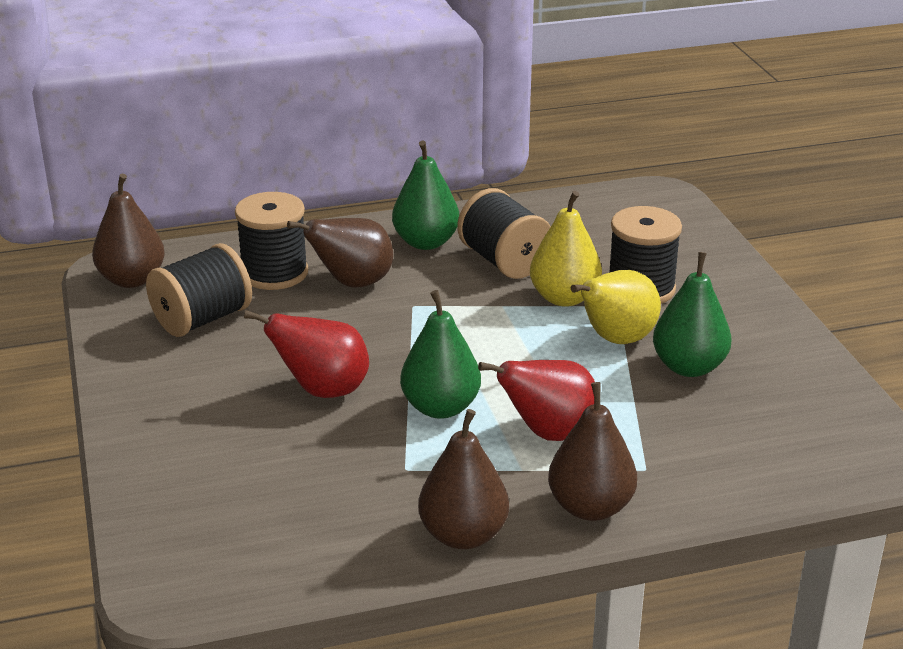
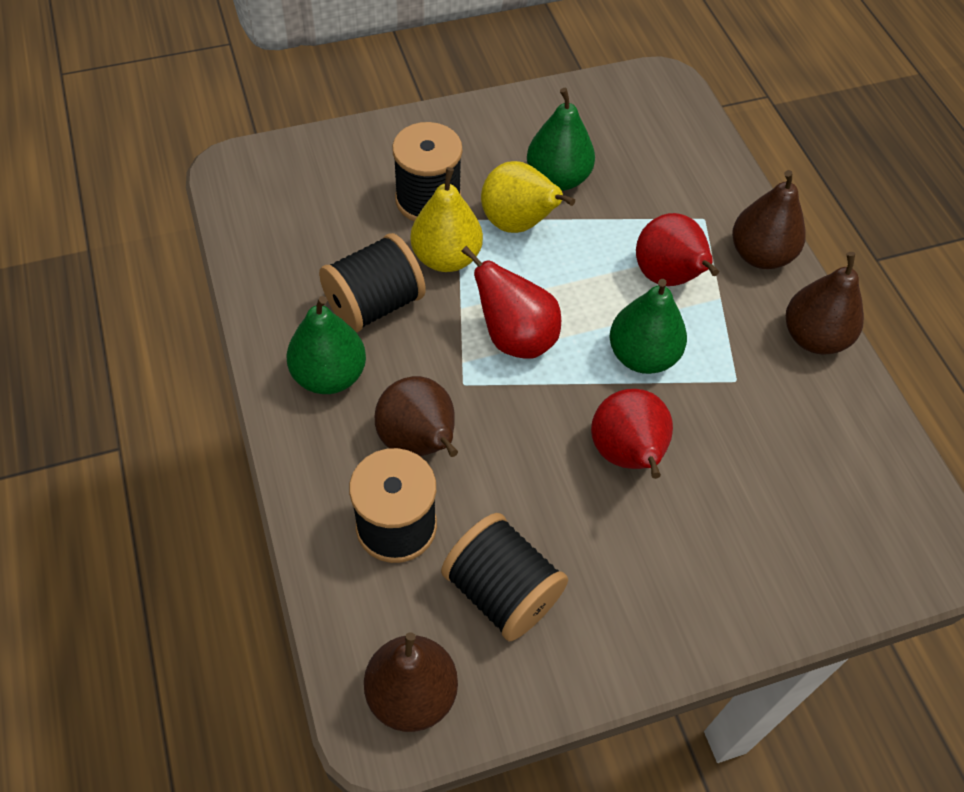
camera: 95 degrees left, 25 degrees up
none -> red pear [461,246,561,359]

